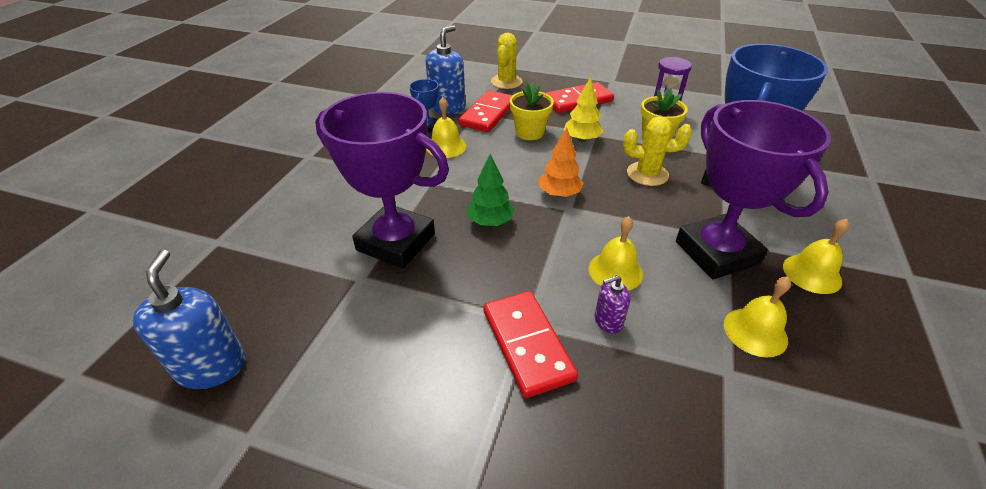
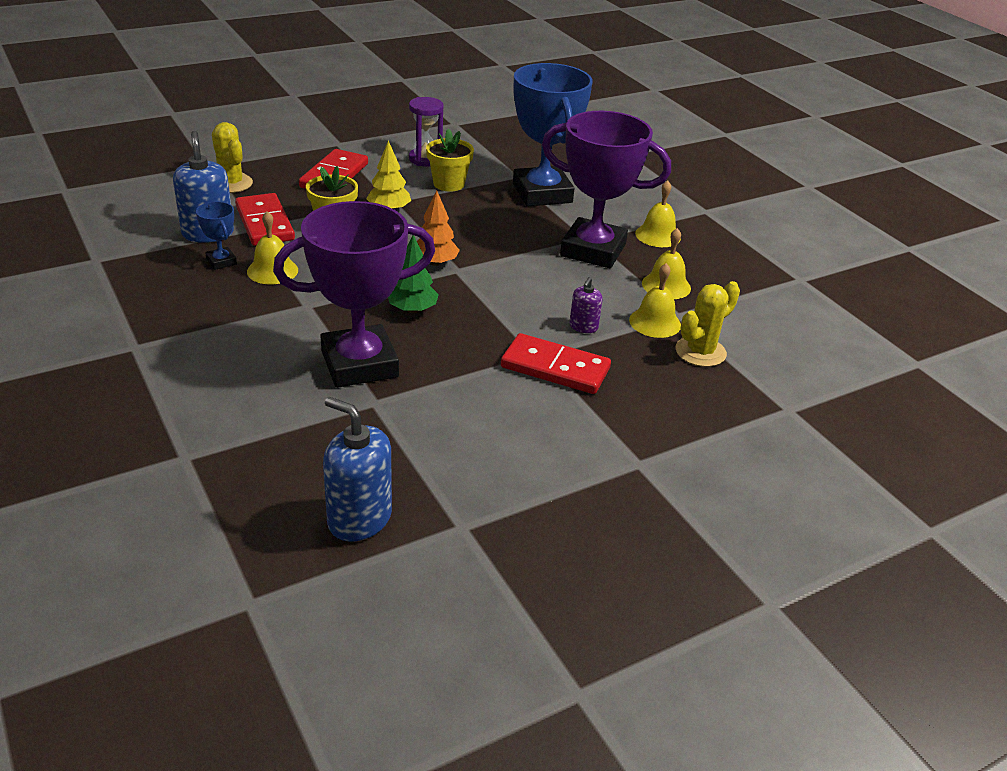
camera: 50 degrees left, 5 degrees down
yellow bell [589,216,643,290] -> yellow bell moved to [629,263,681,338]
yellow cactus [623,116,692,186] -> yellow cactus moved to [676,281,740,367]

